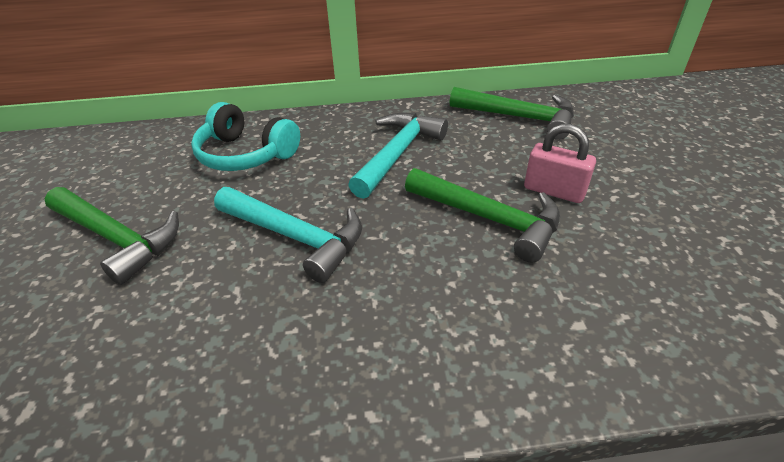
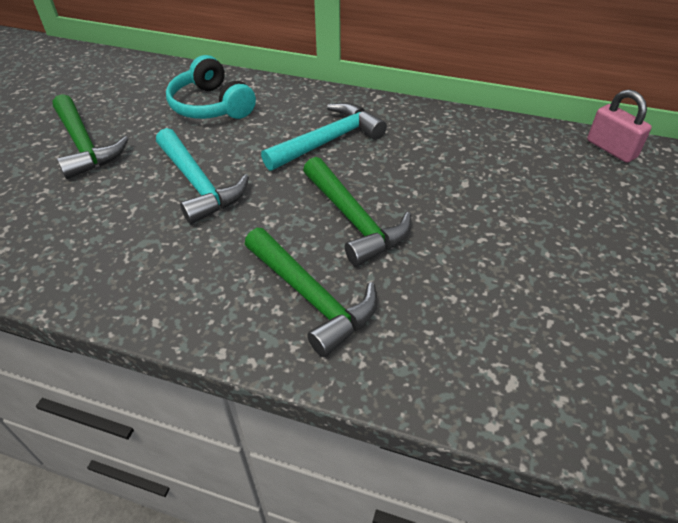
camera: 25 degrees right, 5 degrees up
green hammer [450,87,574,140] -> green hammer moved to [245,228,378,357]
pink padlock [524,124,596,203] -> pink padlock moved to [587,89,652,163]

